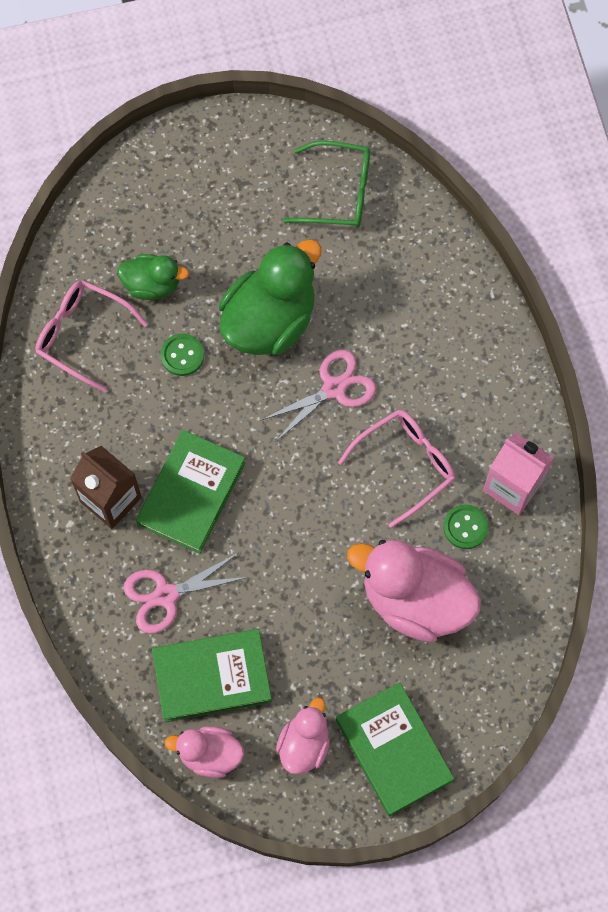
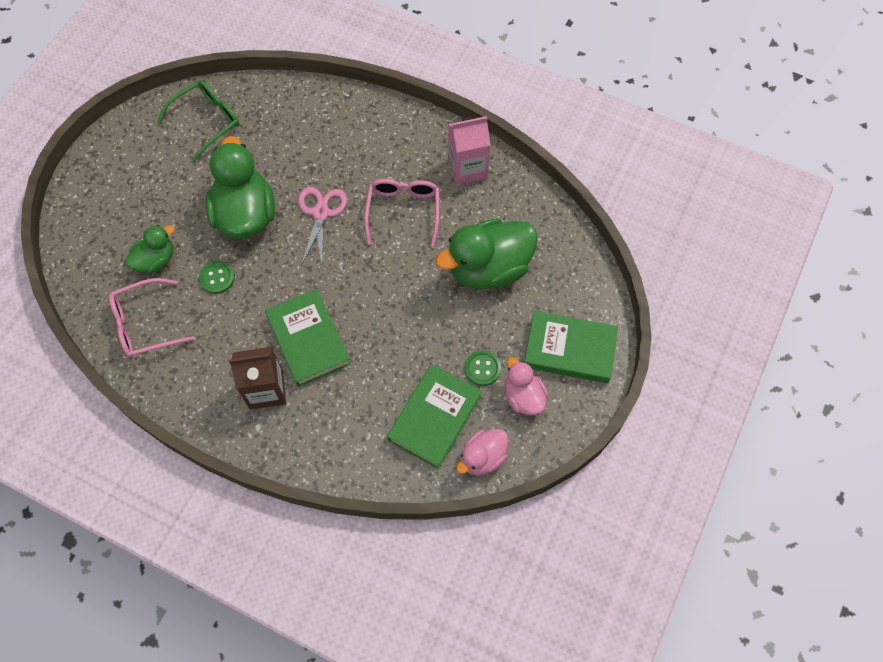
camera: 50 degrees left, 5 degrees down
pink scissors [124,553,248,634] -> none
pink duck [347,540,481,642] -> green duck [435,218,538,290]
green button [443,504,489,549] -> green button moved to [465,350,501,386]

